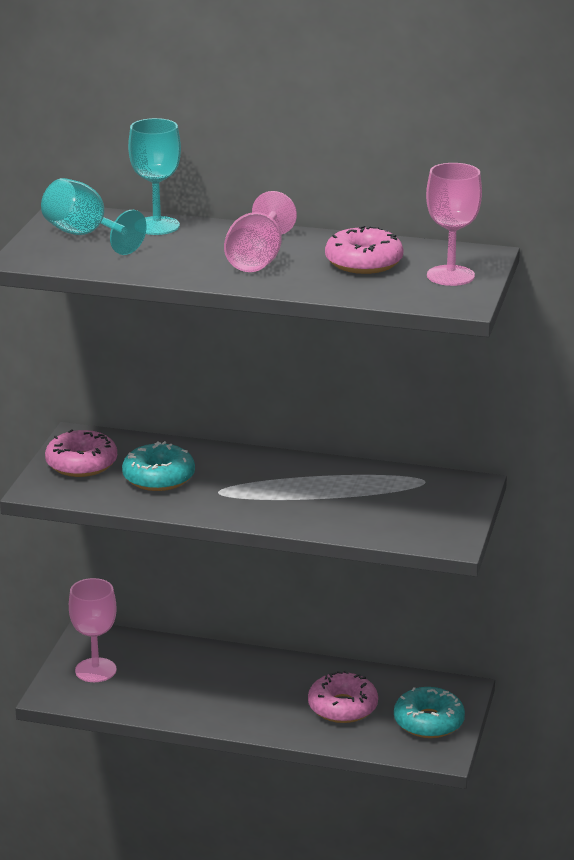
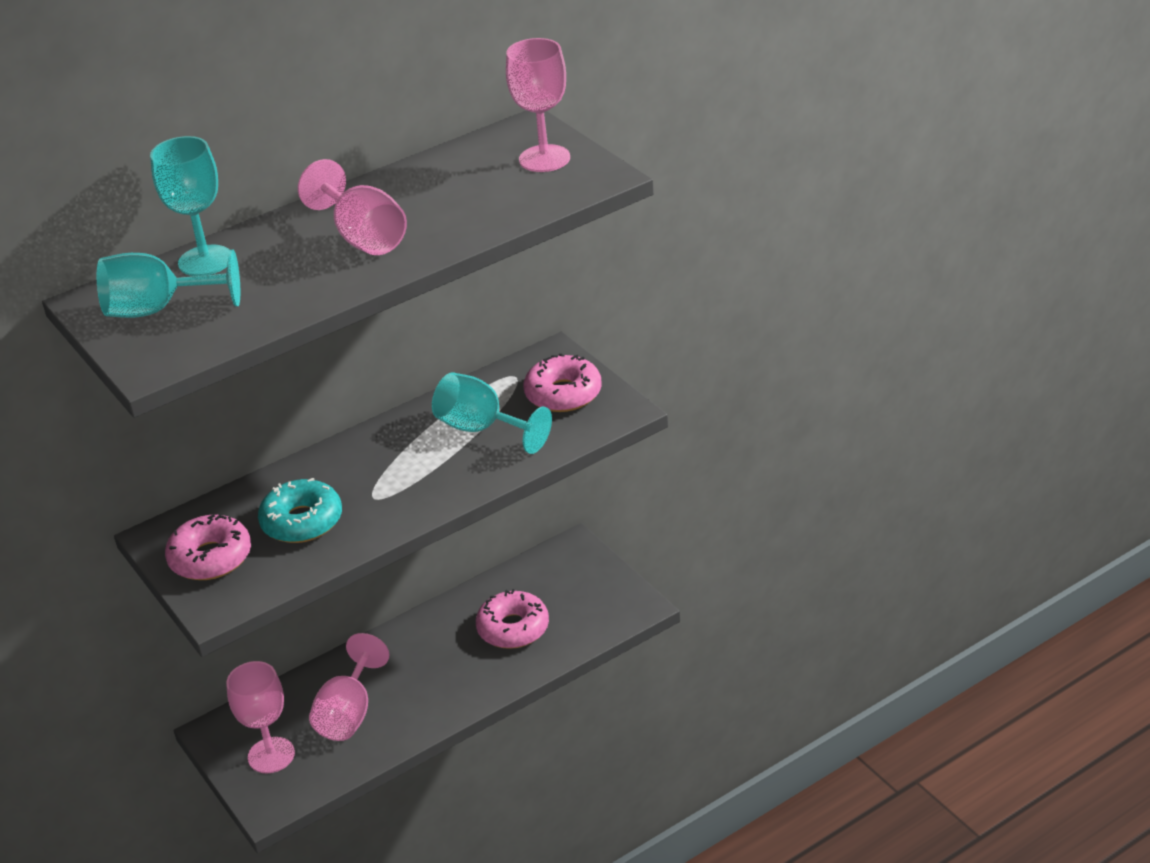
camera: 45 degrees left, 10 degrees up
pink donut [325,226,403,274] -> pink donut moved to [524,353,602,412]
turquoise donut [394,687,465,738] -> none
none -> pink goblet [309,633,390,741]
none -> turquoise goblet [432,372,552,454]

